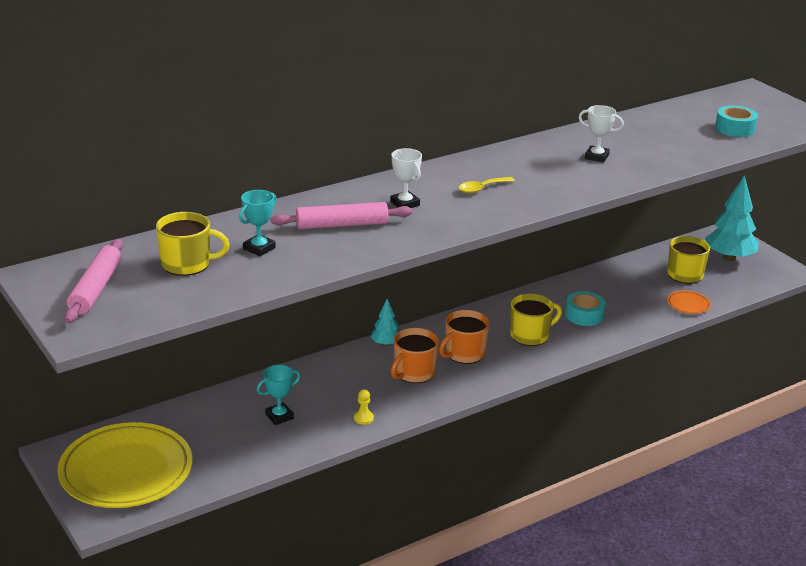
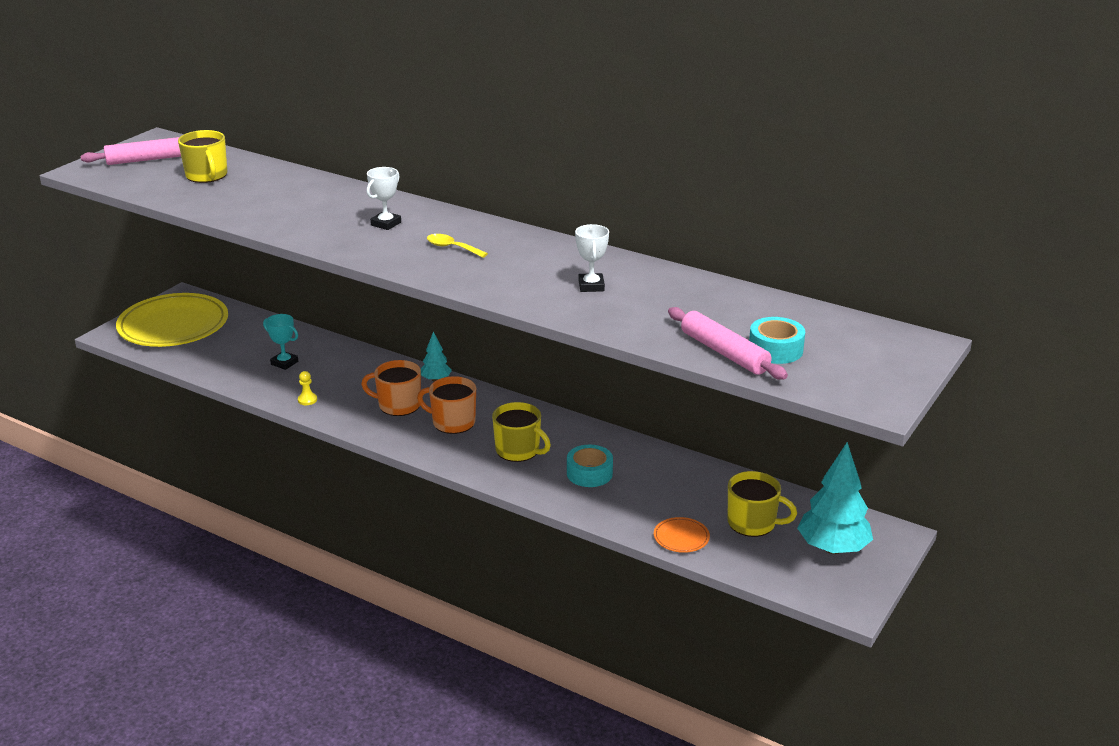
camera: 65 degrees right, 0 degrees up
turquoise trophy [239,190,277,256] -> none
pink rolling pin [271,202,413,229] -> pink rolling pin moved to [668,307,788,380]

